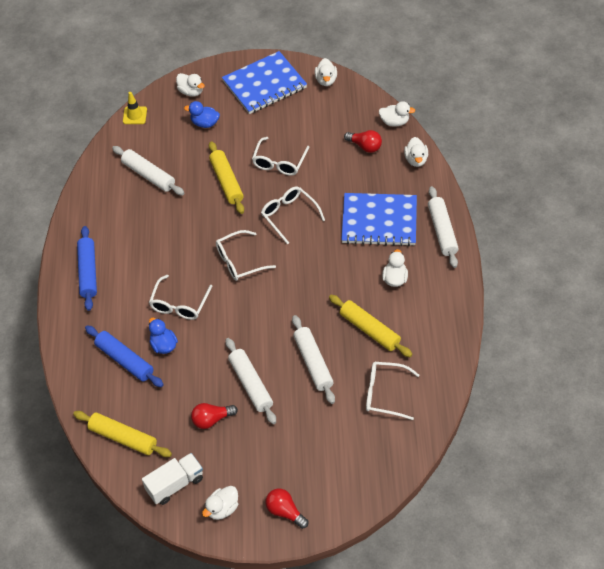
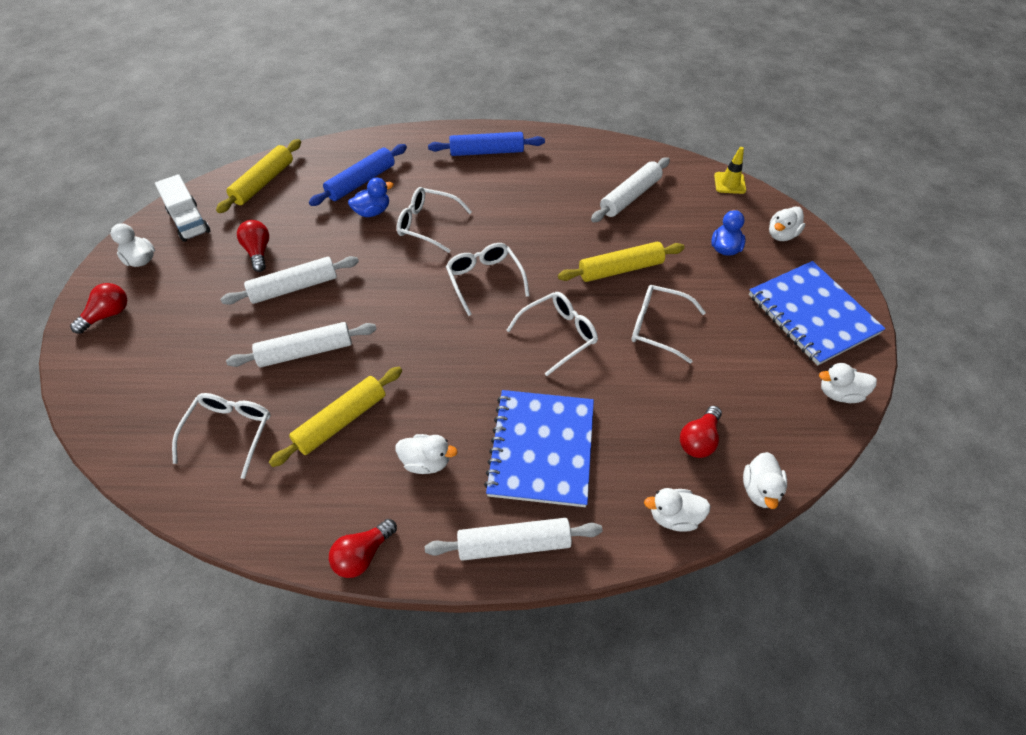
camera: 90 degrees right, 0 degrees up
none -> red light bulb [329,519,397,578]

